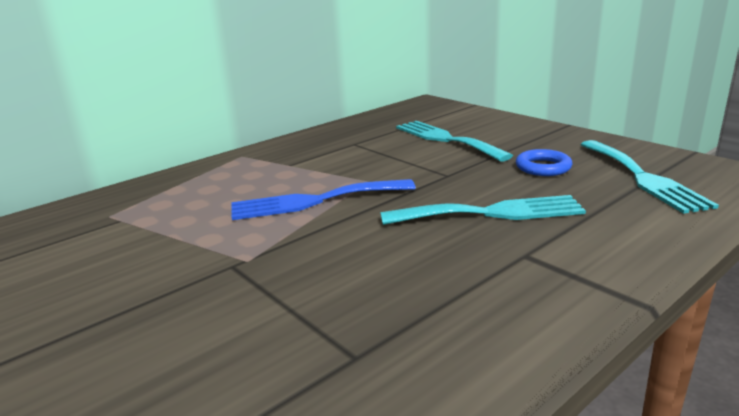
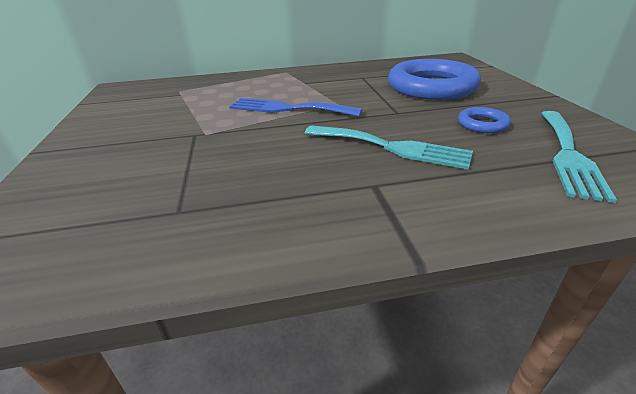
camera: 30 degrees right, 10 degrees up
turquoise fork [396,121,513,161] -> blue ring [388,59,481,100]

